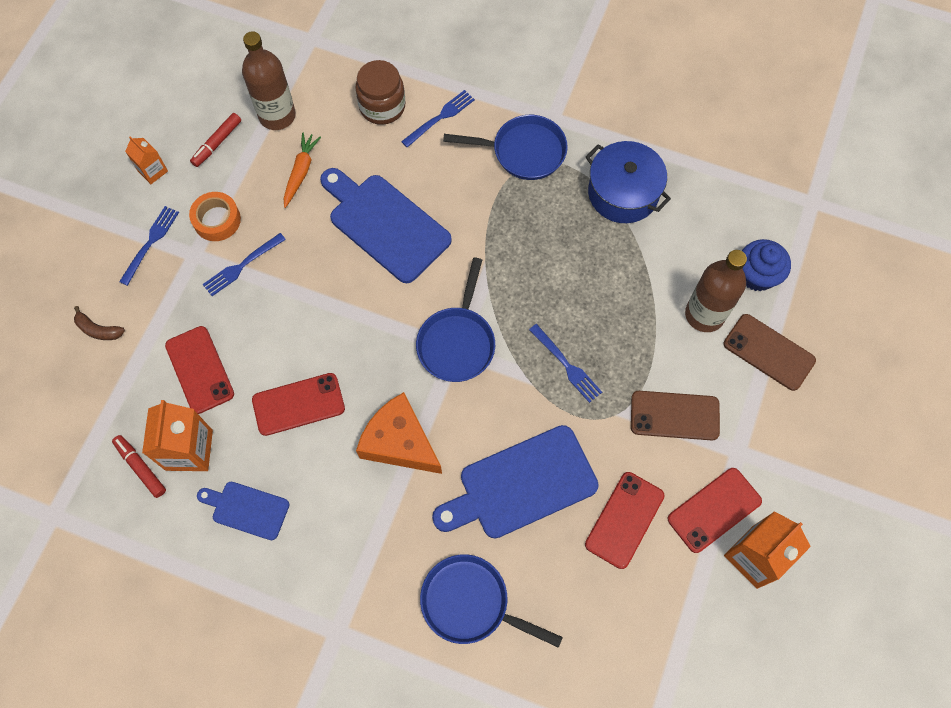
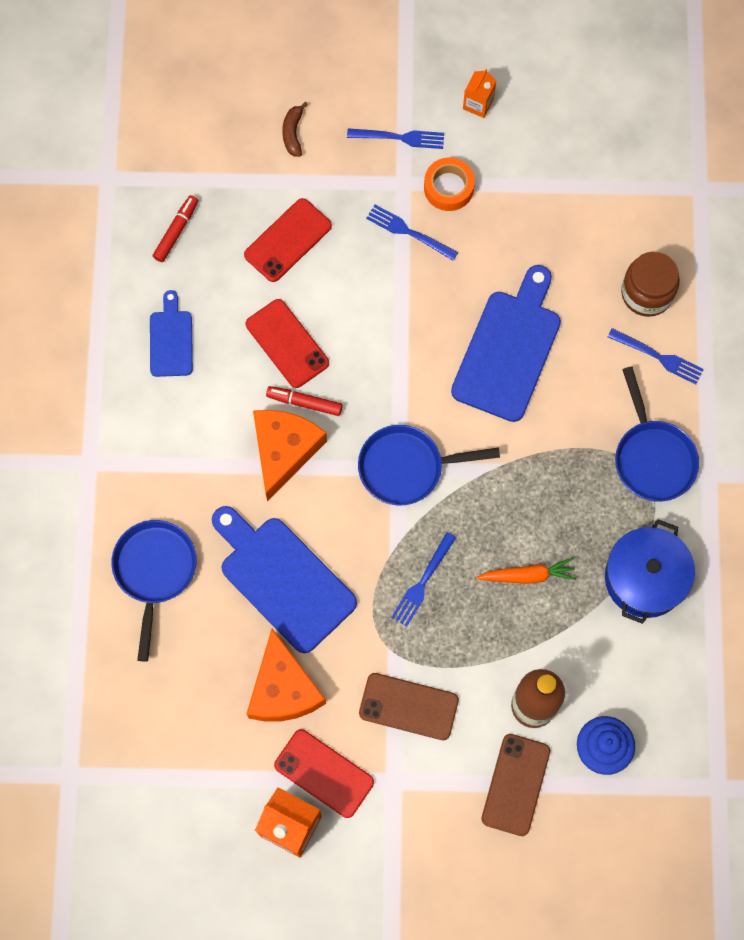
camera: 70 degrees right, 5 degrees up
orange carton [142,400,213,471] -> none
red marker [190,113,241,167] -> red marker moved to [266,386,343,416]
brown bottle [242,31,296,130] -> none
orange carrot [284,132,321,208] -> orange carrot moved to [476,557,577,584]
red phone [585,472,665,569] -> orange cheese [247,629,326,721]
brown phone [631,391,720,440] -> brown phone turned 60 degrees counterclockwise [359,673,459,740]

